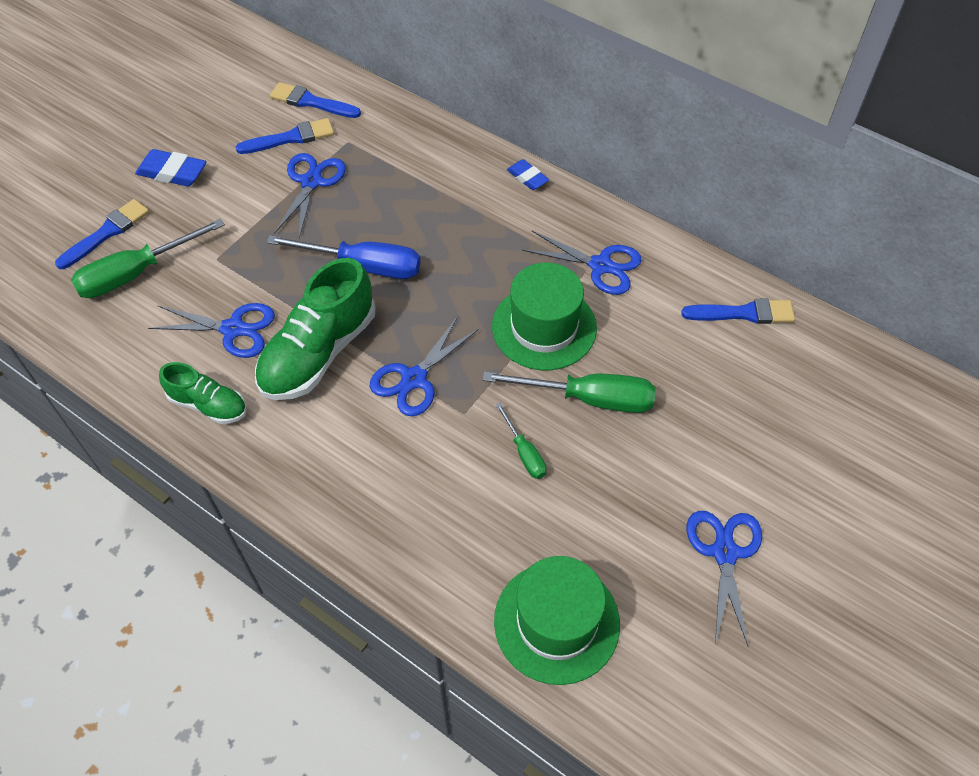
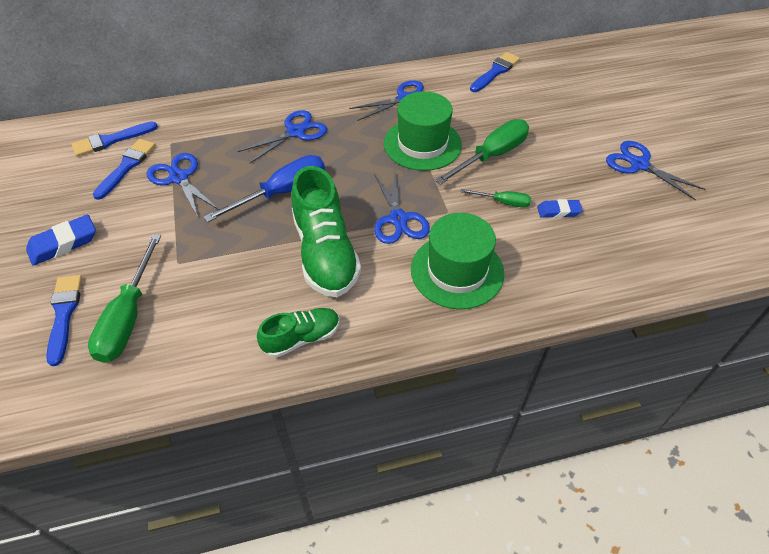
camera: 50 degrees left, 5 degrees down
blue scissors [148,303,275,358] -> blue scissors moved to [238,110,327,163]
green hat [494,556,620,685] -> green hat moved to [411,213,504,309]
blue eraser [507,159,549,190] -> blue eraser moved to [537,199,582,218]

